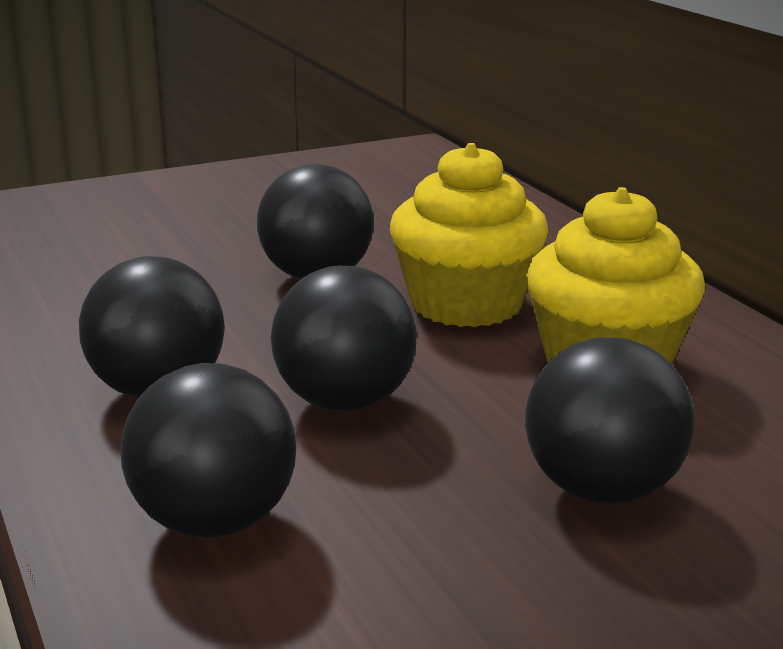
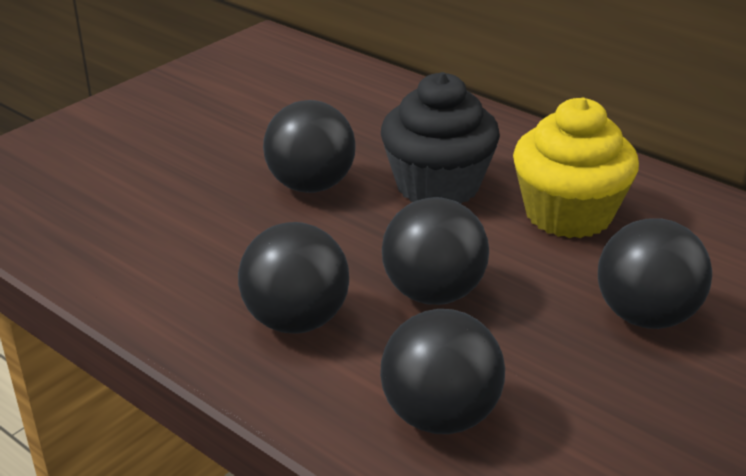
camera: 25 degrees left, 10 degrees up
yellow cupcake [390,143,549,327] -> black cupcake [381,72,500,204]

